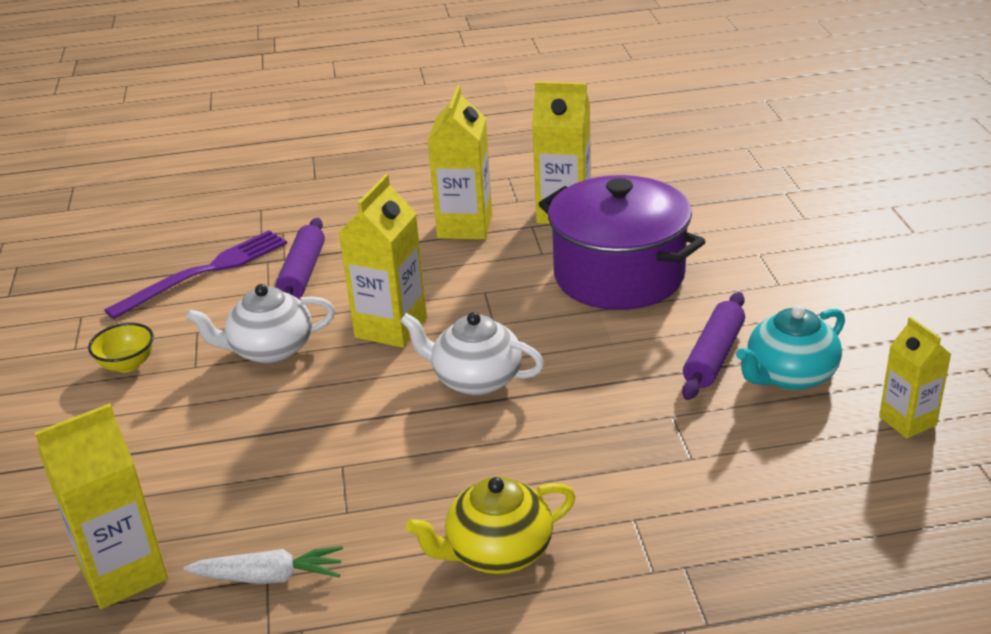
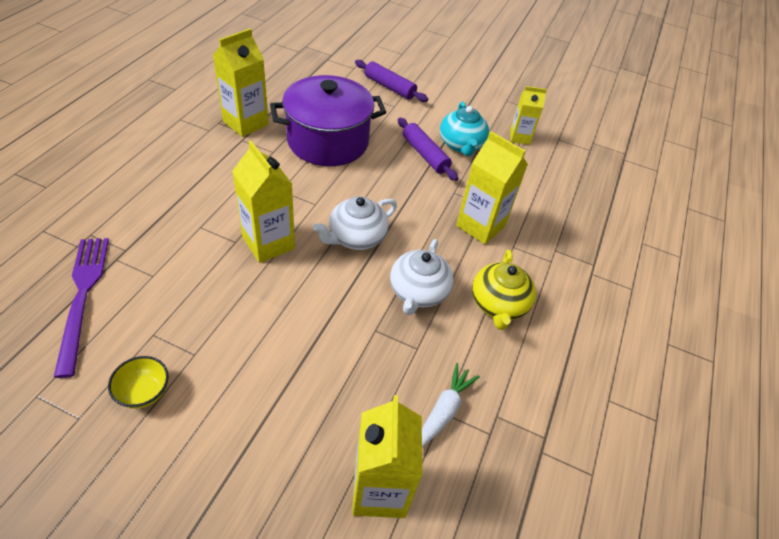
camera: 65 degrees left, 15 degrees up
white teapot [186,284,335,363] -> white teapot moved to [390,239,454,315]
purple rolling pin [275,218,325,299] -> purple rolling pin moved to [355,60,428,102]
yellow carton [428,85,492,240] -> yellow carton moved to [456,131,528,244]

